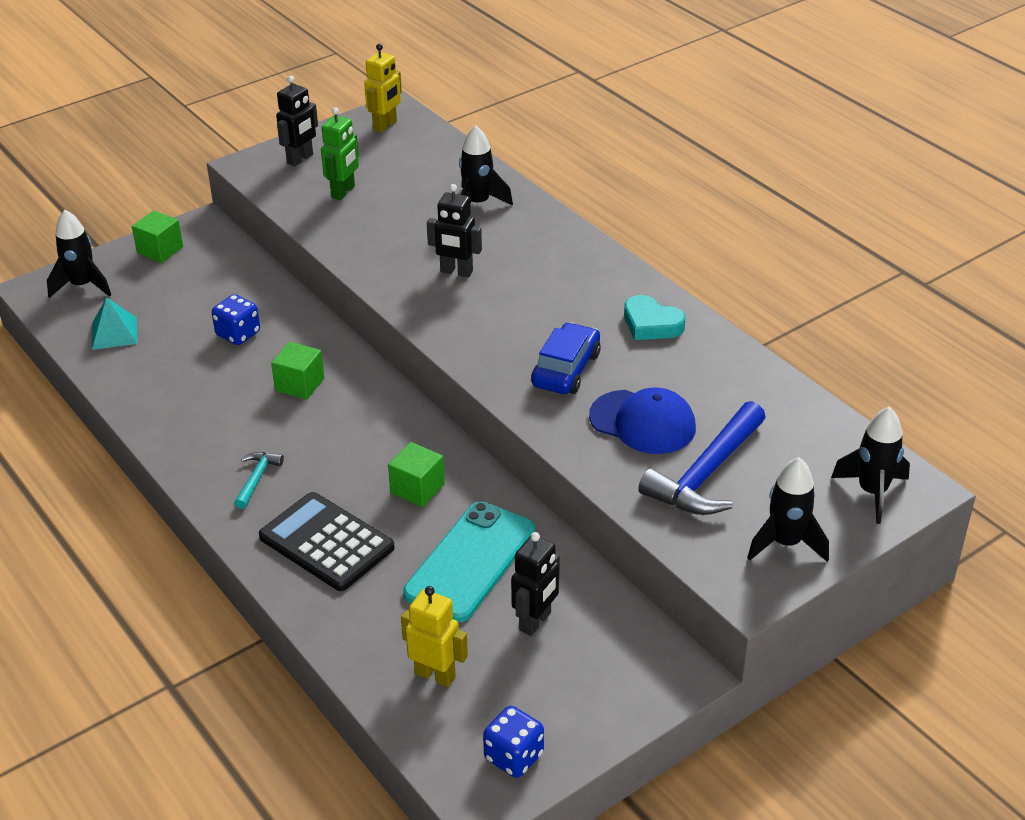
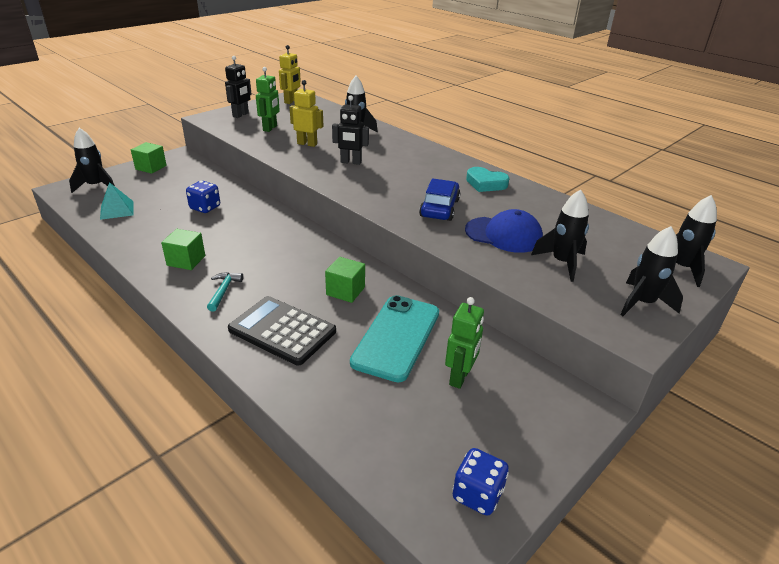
camera: 10 degrees left, 5 degrees down
green cube [271,342,324,400] -> green cube moved to [161,229,205,270]
yellow robot [401,586,468,687] -> yellow robot moved to [290,80,323,147]
black robot [511,532,560,636] -> green robot [445,297,484,389]
blue hammer [638,401,766,515] -> black rocket [531,189,589,282]

